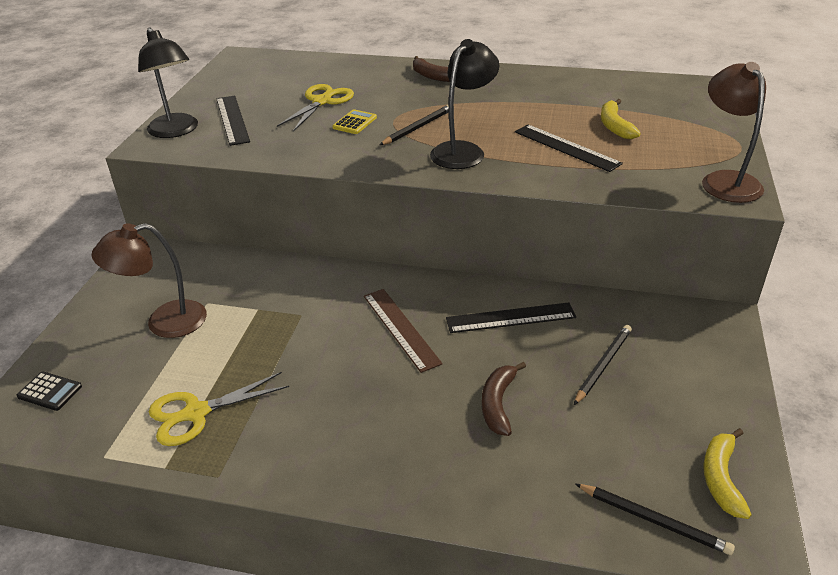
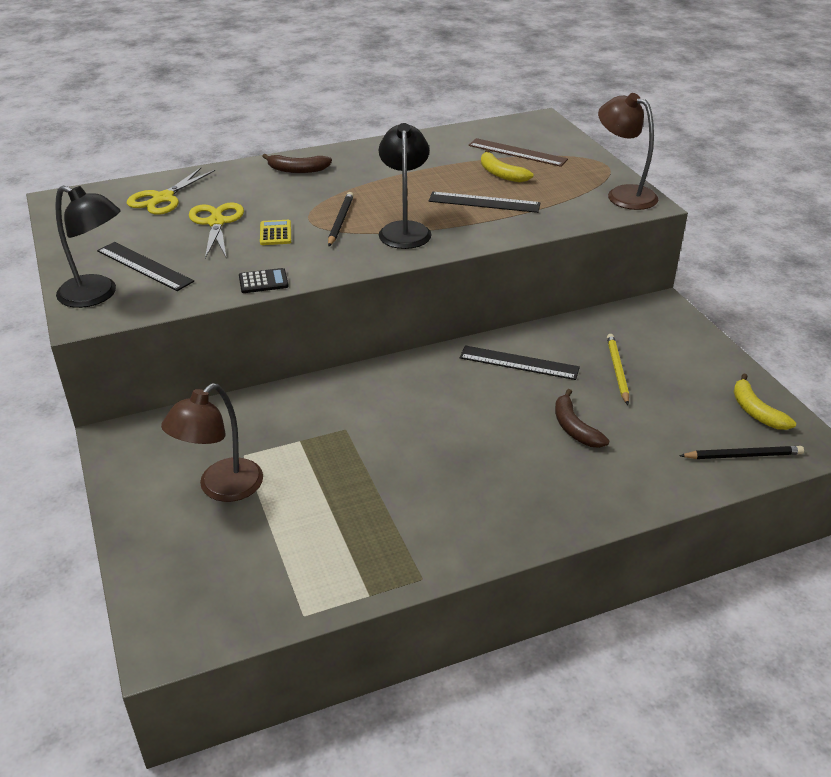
camera: 35 degrees left, 0 degrees up
black calculator [17,372,82,411] -> black calculator moved to [239,268,289,293]
yellow scissors [149,372,289,446] -> yellow scissors moved to [127,168,215,215]
brown ruler [364,289,443,373] -> brown ruler moved to [469,138,568,167]
black ruler [446,303,576,333] -> black ruler turned 60 degrees clockwise [460,345,580,380]
black pencil [574,325,632,405] -> yellow pencil [607,334,629,405]

